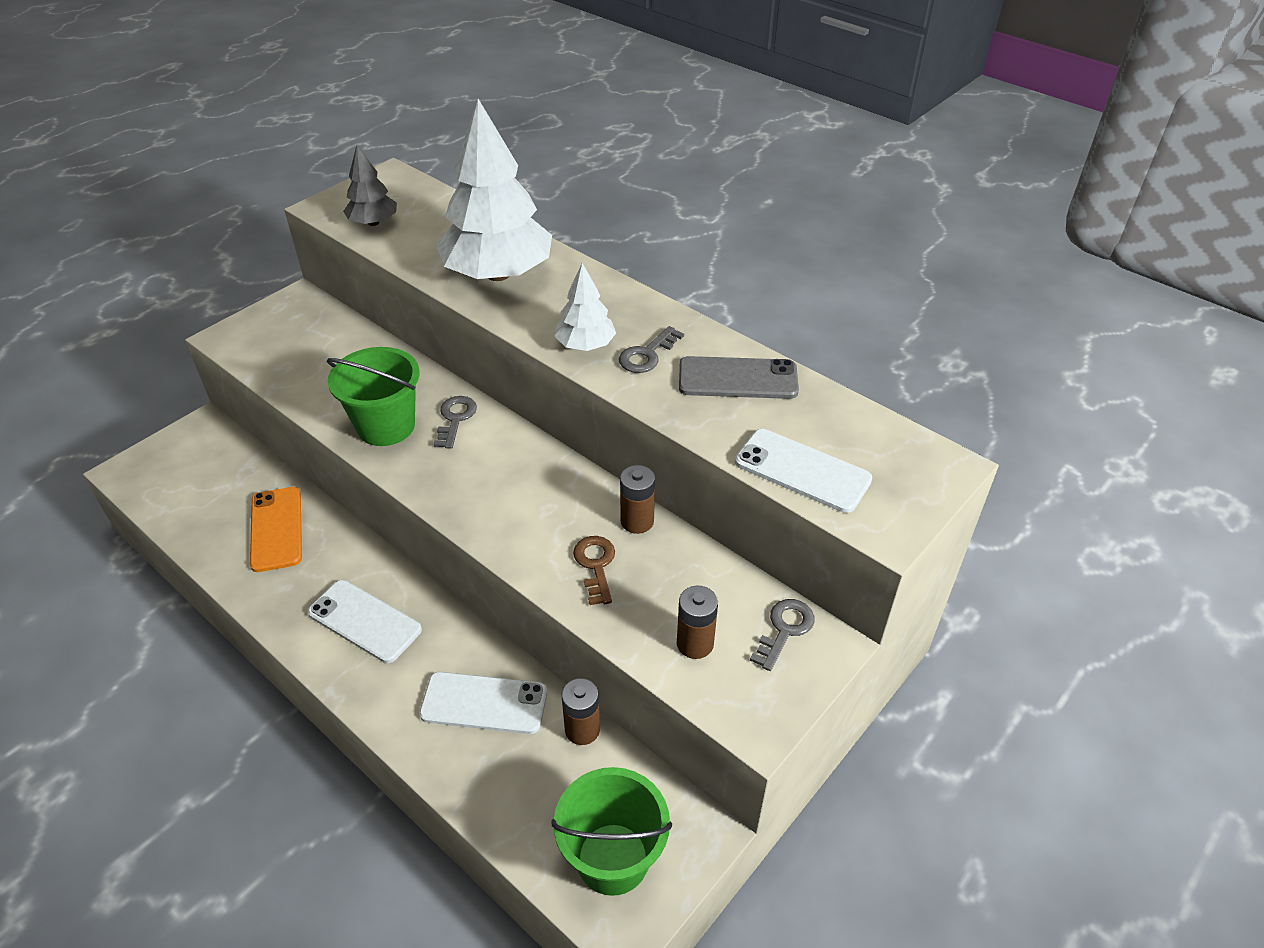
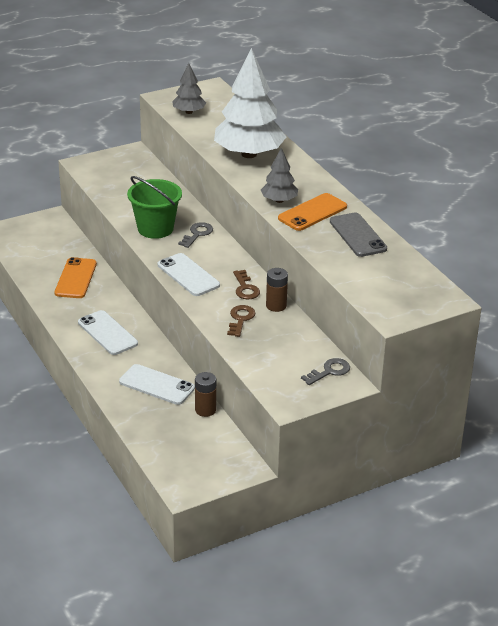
camera: 20 degrees right, 10 degrees down
green bucket [551,767,672,896] -> none
white tree [554,263,616,351] -> grey tree [261,148,298,203]
grey key [619,326,684,373] -> orange phone [278,193,347,231]
brown battery [677,586,718,659] -> none
grey phone [679,356,799,399] -> grey phone turned 45 degrees clockwise [330,212,387,257]
white phone [735,429,872,513] -> white phone moved to [158,253,220,296]
none -> brown key [233,270,260,299]

